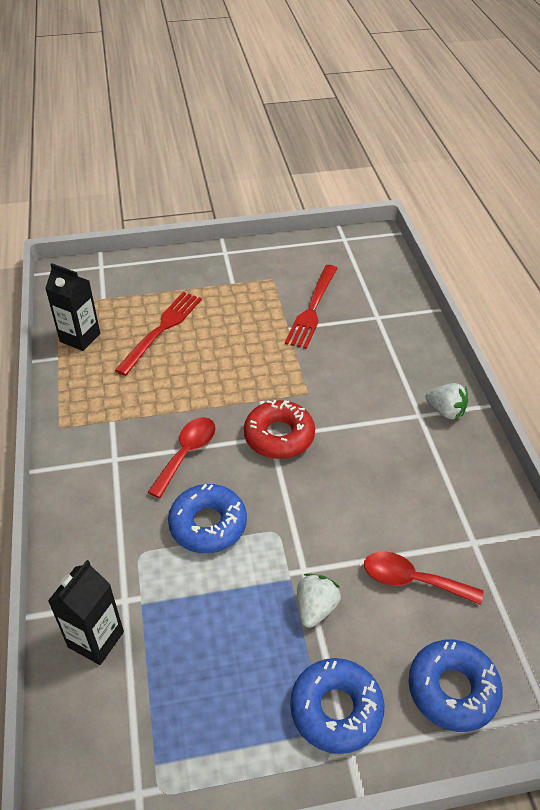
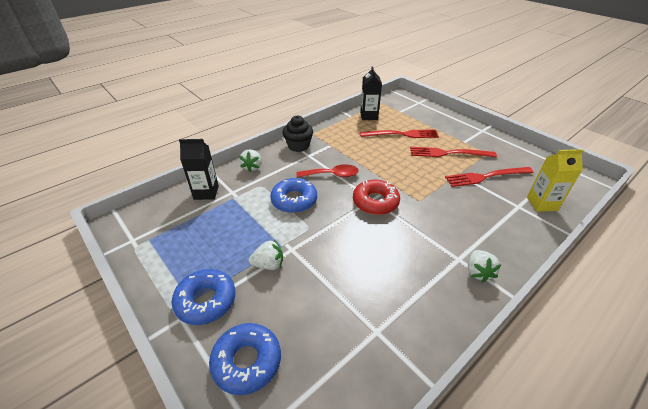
camera: 60 degrees right, 5 degrees down
red spoon [364,552,483,605] -> none
none -> white strawberry [239,149,262,172]
none -> black cupcake [282,116,313,152]
none -> red fork [410,147,497,157]
none -> yellow carton [527,149,584,212]

